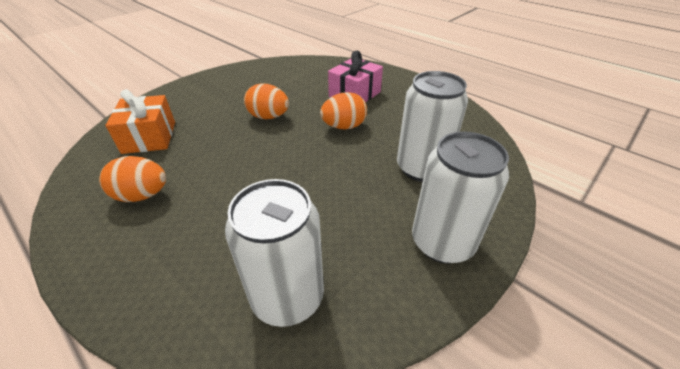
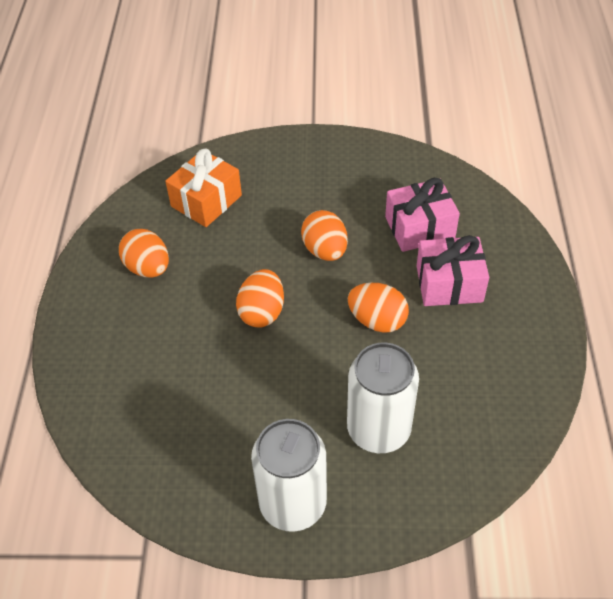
camera: 50 degrees right, 10 degrees up
white can [225,179,324,327] -> none
none -> orange egg [236,269,284,328]
none -> pink gift [385,178,460,252]

